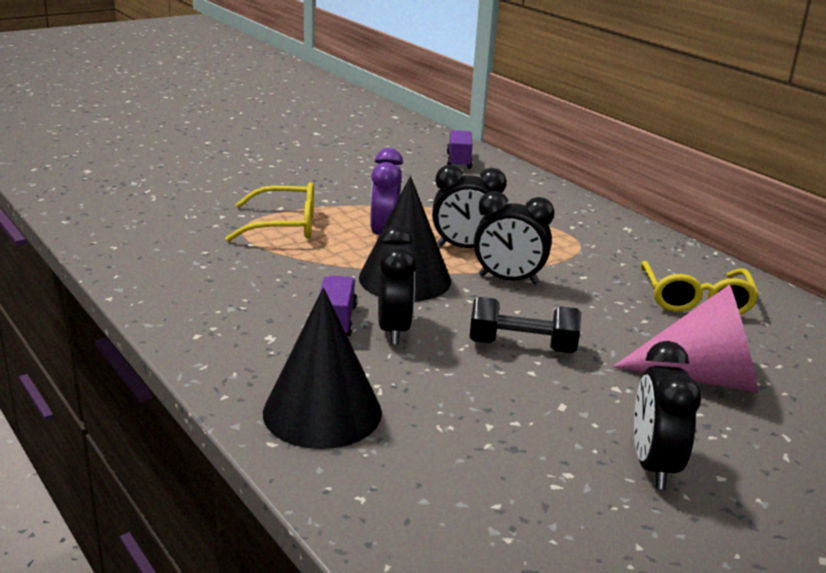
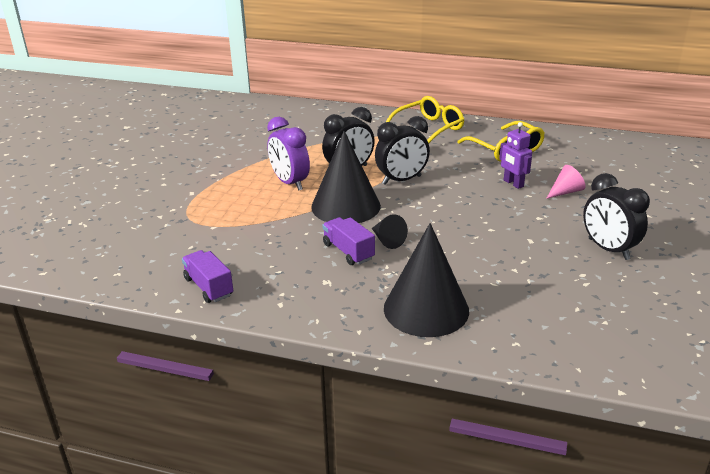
camera: 35 degrees left, 5 degrees up
yellow glasses [225,182,314,242] -> yellow glasses moved to [386,96,465,144]
black clock [378,225,416,345] -> black cone [372,214,408,249]
purple truck [447,130,473,168] -> purple truck moved to [182,250,233,303]
black dumbbell [470,297,581,353] -> none
pink cone [613,285,758,393] -> pink cone [546,165,585,199], size x0.46
none -> purple robot [499,122,532,189]

